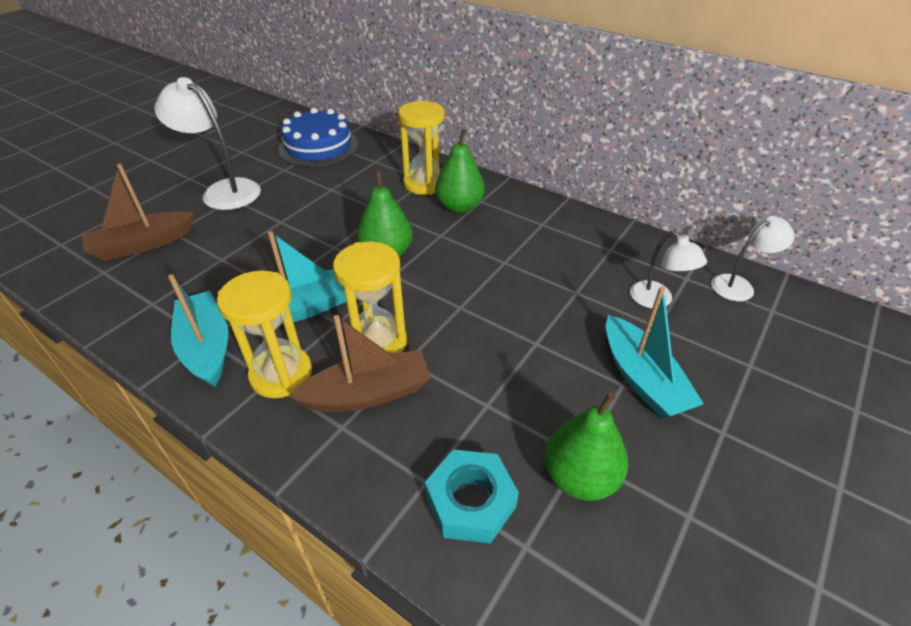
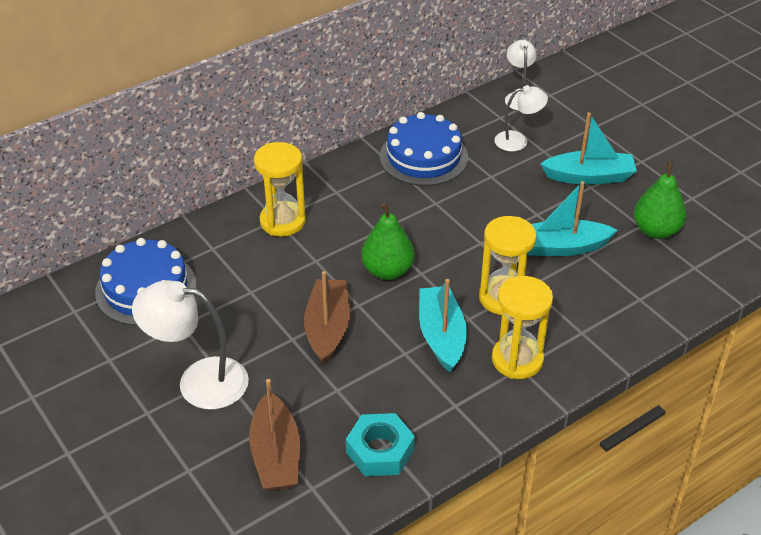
camera: 70 degrees left, 0 degrees up
white lamp [154,77,261,210] -> white lamp turned 45 degrees clockwise [132,280,249,410]
turquoise boat [168,274,228,387] -> turquoise boat moved to [528,181,618,256]
brown boat [288,315,431,412] -> brown boat moved to [304,271,350,364]
turquoise nut [425,449,519,543] -> turquoise nut moved to [346,413,415,476]
green pear [435,129,485,213] -> none
none -> blue cake [380,112,468,186]

